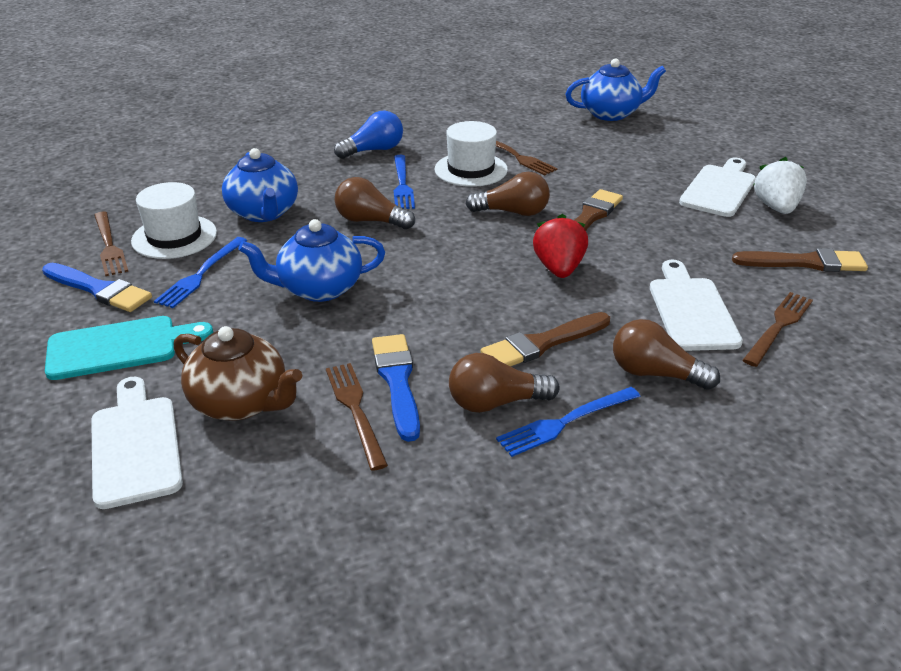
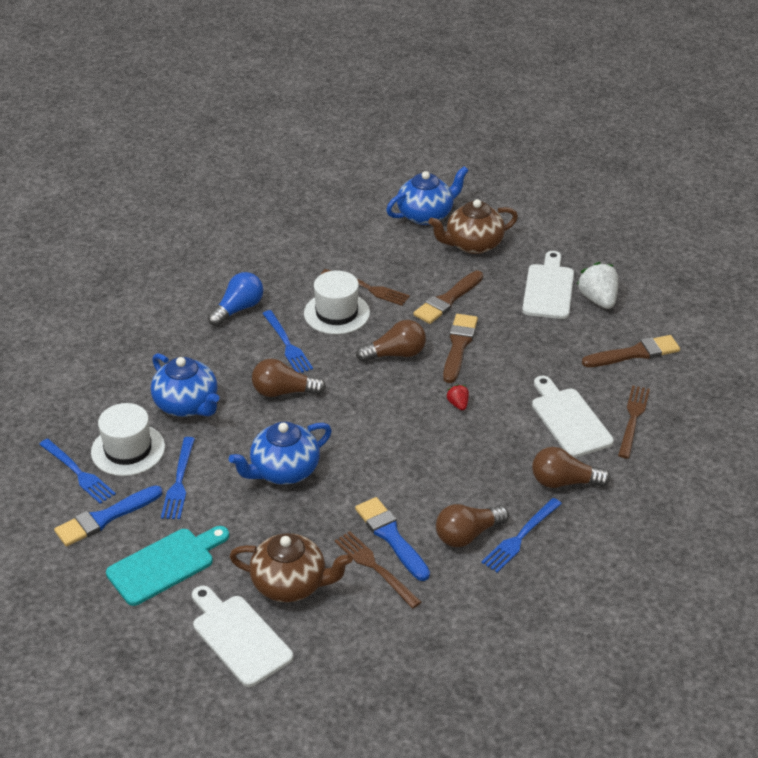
camera: 20 degrees left, 5 degrees up
blue brush [42,263,152,312] -> blue brush turned 135 degrees clockwise [54,485,163,547]
brown fork [94,211,128,276] -> blue fork [39,438,116,504]
brown brush [481,312,610,366] -> brown brush moved to [413,271,483,324]
red strawberry [533,214,588,278] -> red strawberry [446,384,469,410], size x0.51
none -> brown teapot [428,199,518,254]

